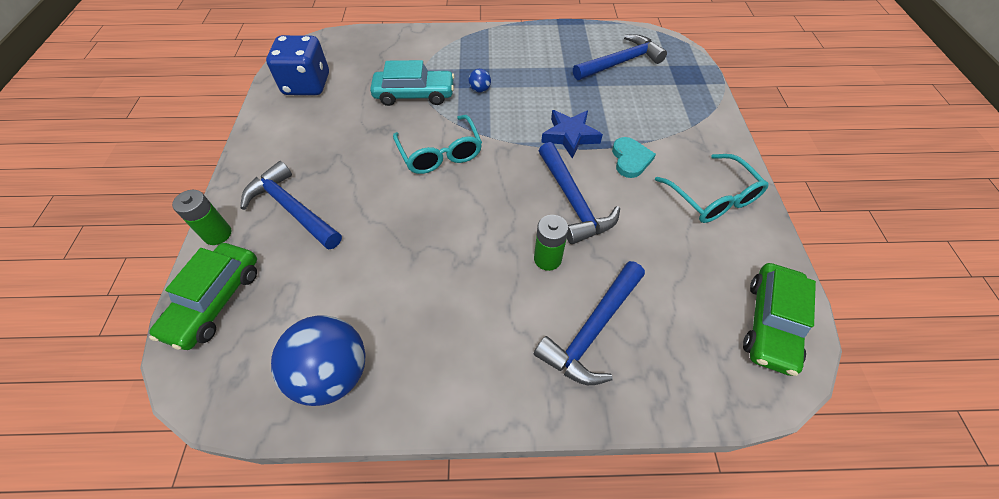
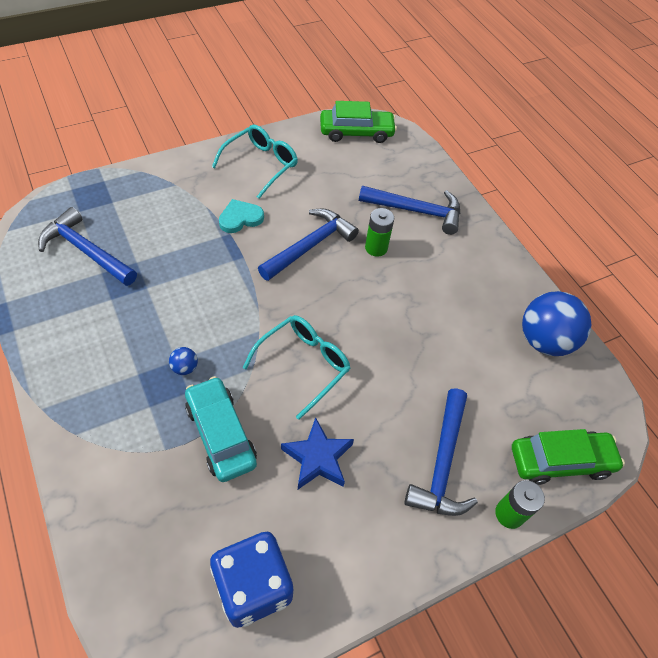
camera: 120 degrees left, 0 degrees up
blue star [541,110,603,158] -> blue star moved to [281,417,354,489]

